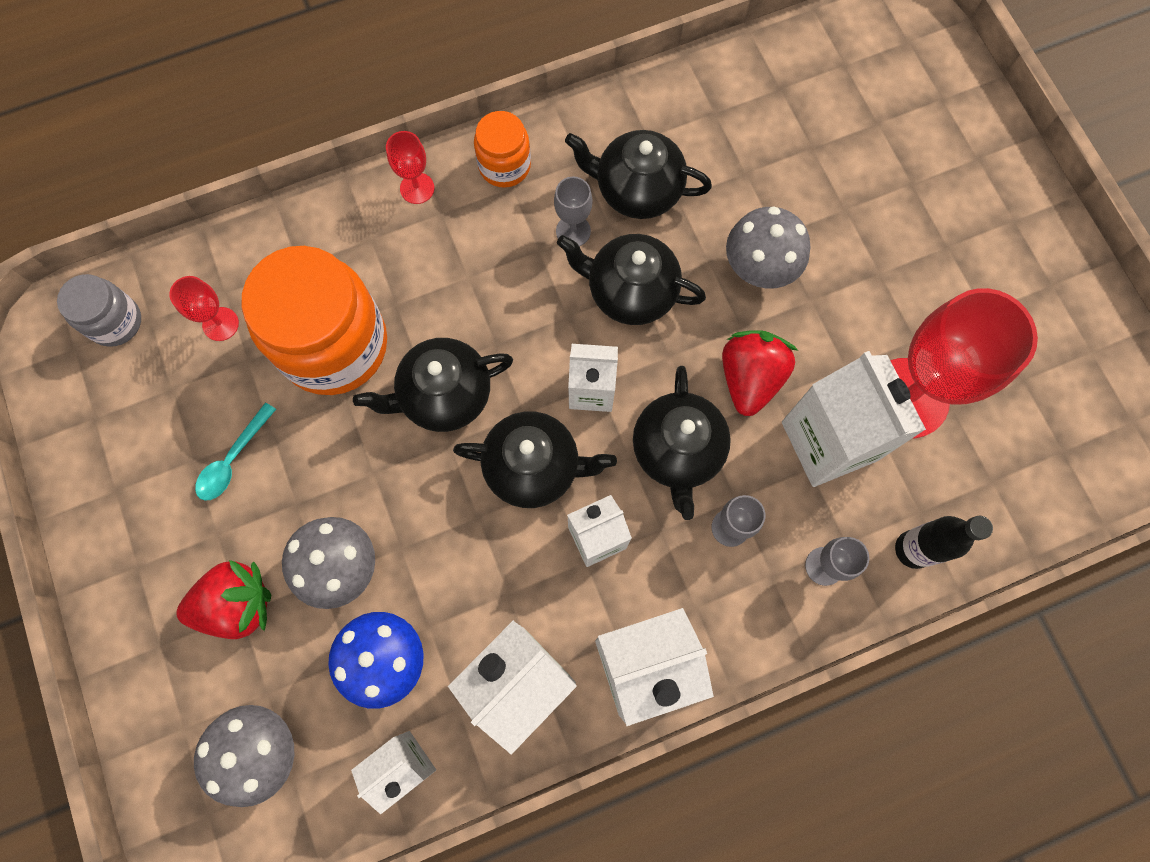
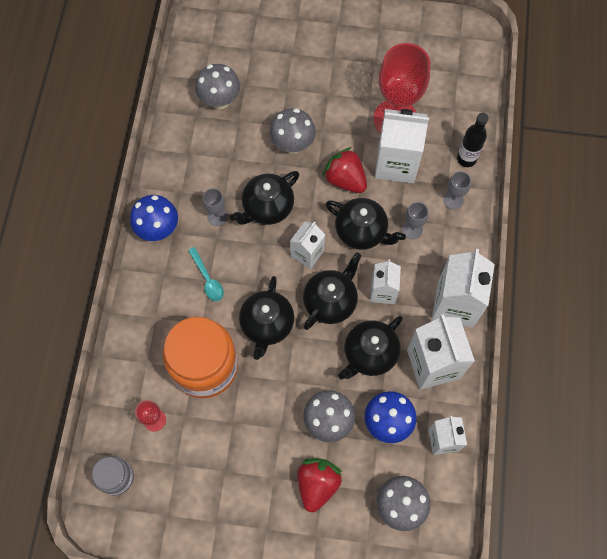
camera: 60 degrees left, 5 degrees down
turquoise spoon [195,403,276,501] -> turquoise spoon moved to [188,247,224,301]
red goblet [386,131,434,204] -> none
orange jar [474,111,531,188] -> blue mushroom [130,195,178,241]
black teapot [565,130,712,219] -> black teapot moved to [338,316,403,379]
none -> grey mushroom [195,64,240,109]

